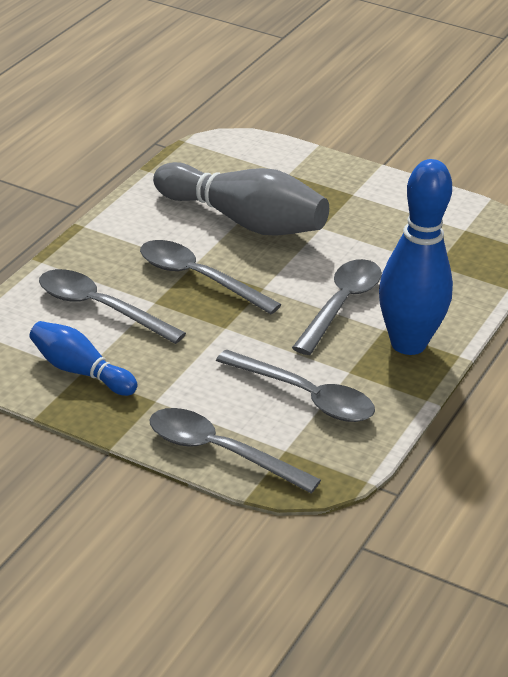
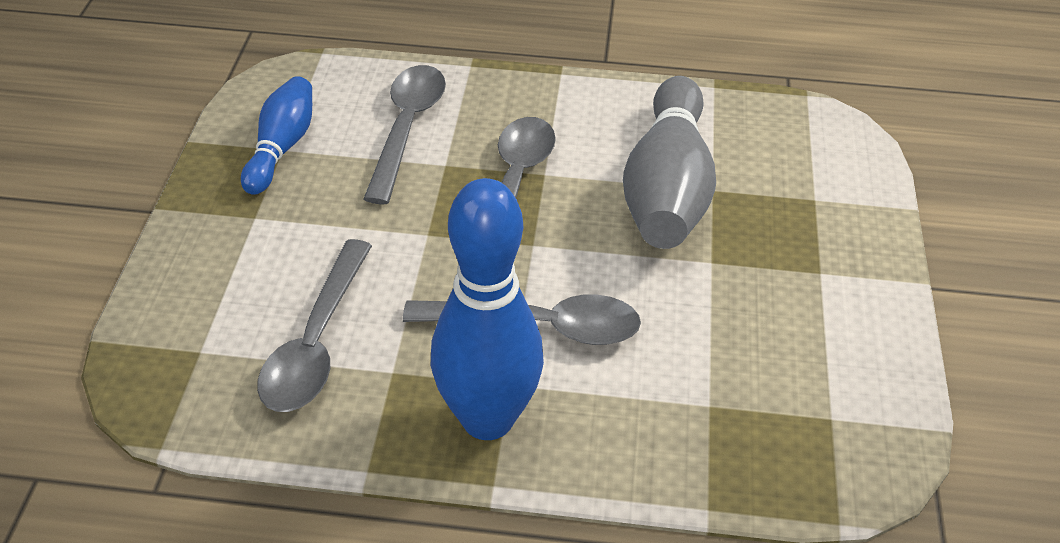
camera: 70 degrees right, 10 degrees up
grey spoon [149,408,321,493] -> none

